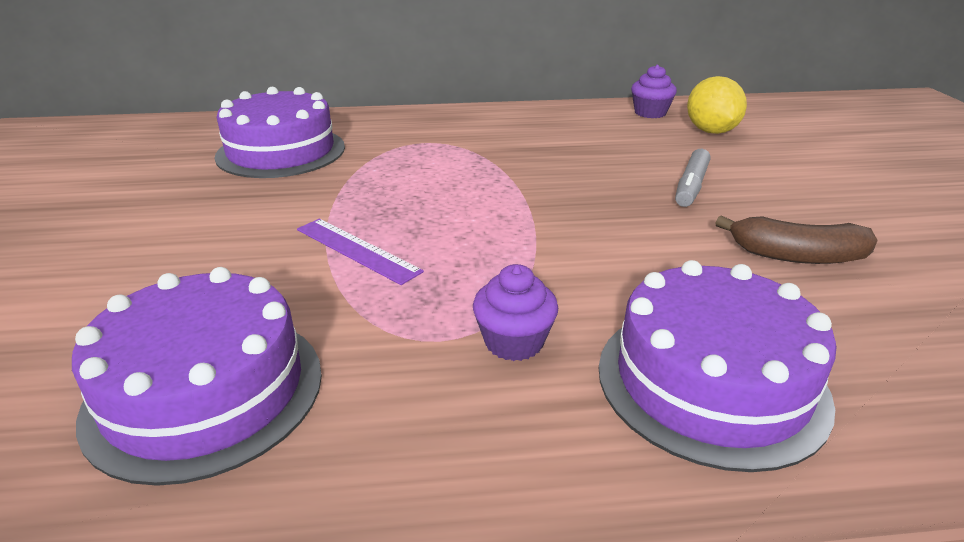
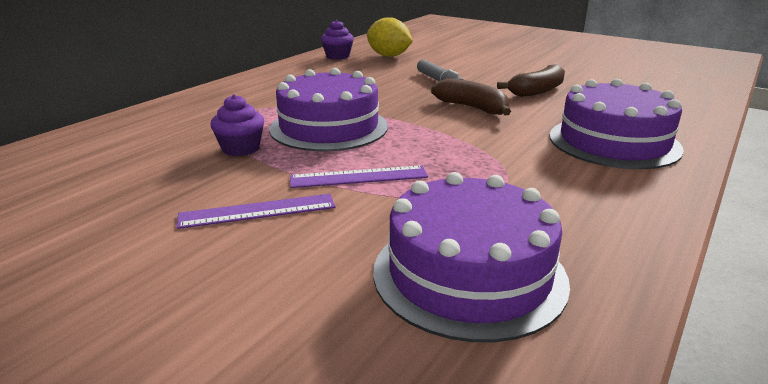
camera: 50 degrees left, 5 degrees down
purple cake [214,87,345,178] -> purple cake moved to [269,68,388,151]
purple cupcake [473,264,558,361] -> purple cupcake moved to [210,94,264,156]
none -> purple ruler [177,194,335,229]
none -> brown banana [431,78,511,115]

